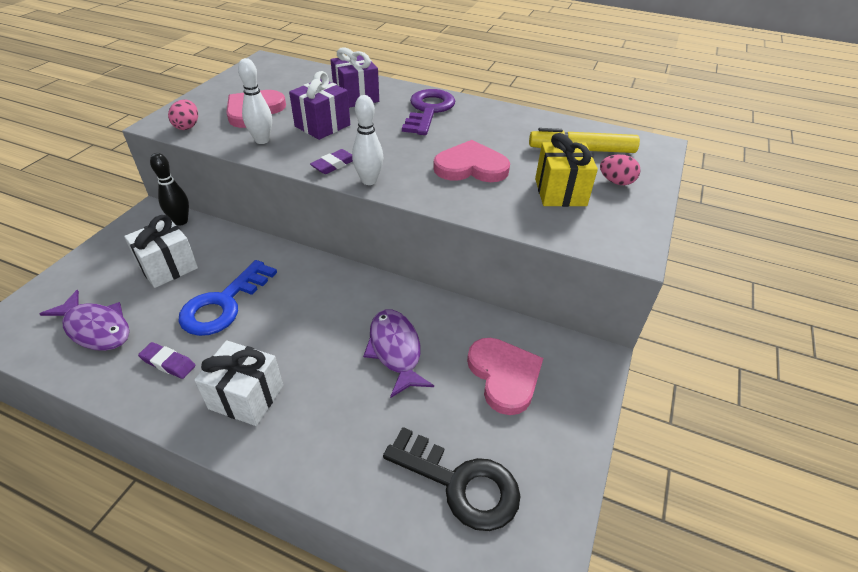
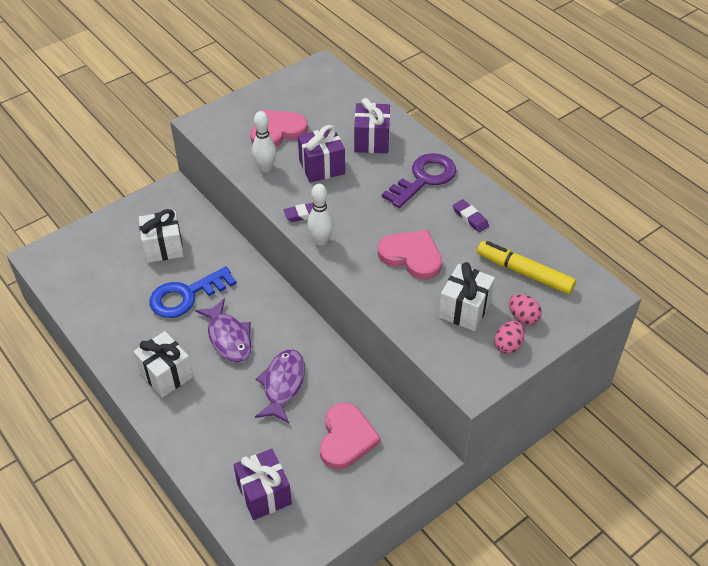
camera: 30 degrees right, 5 degrees up
purple fish [40,290,130,351] -> purple fish moved to [195,298,252,362]
purple eraser [138,342,196,379] -> purple eraser moved to [453,199,489,232]
black bowling pin [150,153,189,226] -> none
pink egg [168,100,198,130] -> pink egg moved to [494,321,525,354]
black key [383,427,520,531] -> purple gift [234,449,292,520]
yellow gift [535,133,598,207] -> white gift [438,262,495,331]

